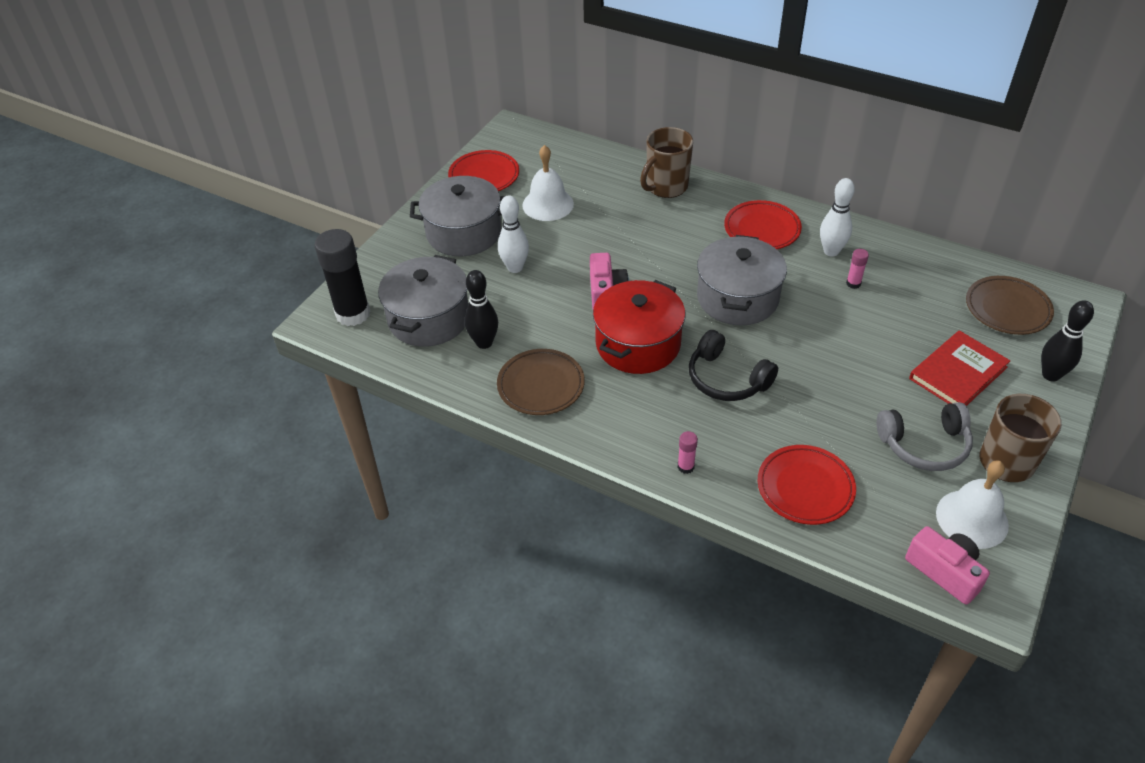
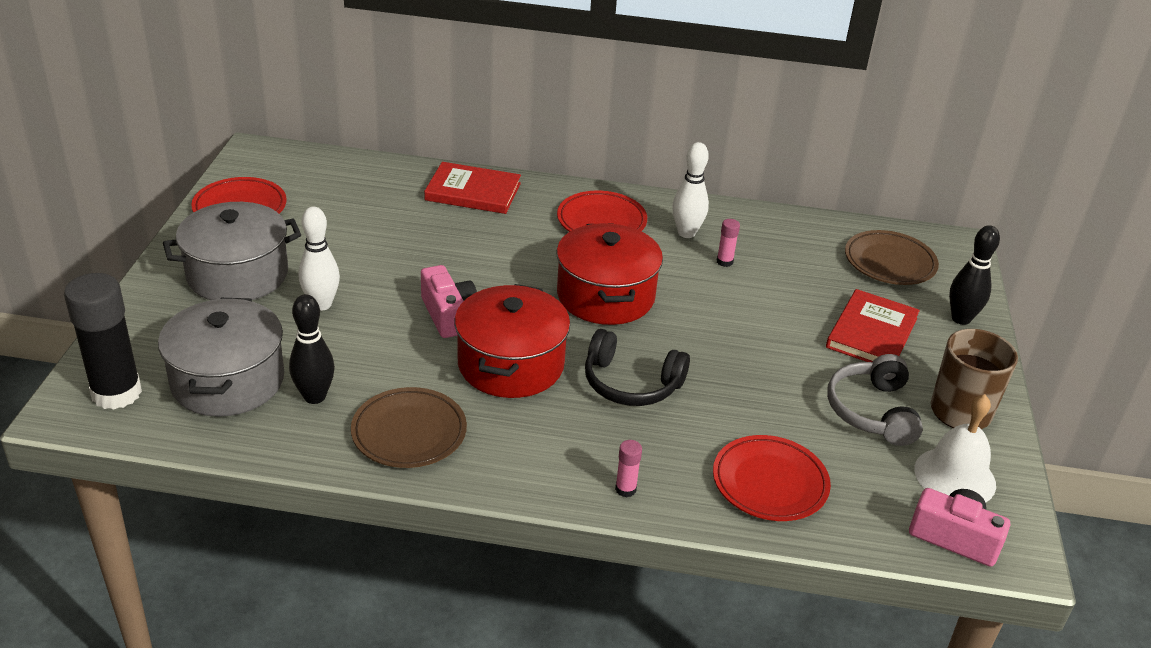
camera: 25 degrees left, 10 degrees down
white bell [522,145,574,221] -> none
brown mug [640,127,693,198] -> red book [424,162,521,214]
grey pot [697,235,787,325] -> red pot [557,223,663,325]
grey headphones [876,402,973,471] -> grey headphones turned 120 degrees clockwise [827,354,923,446]

